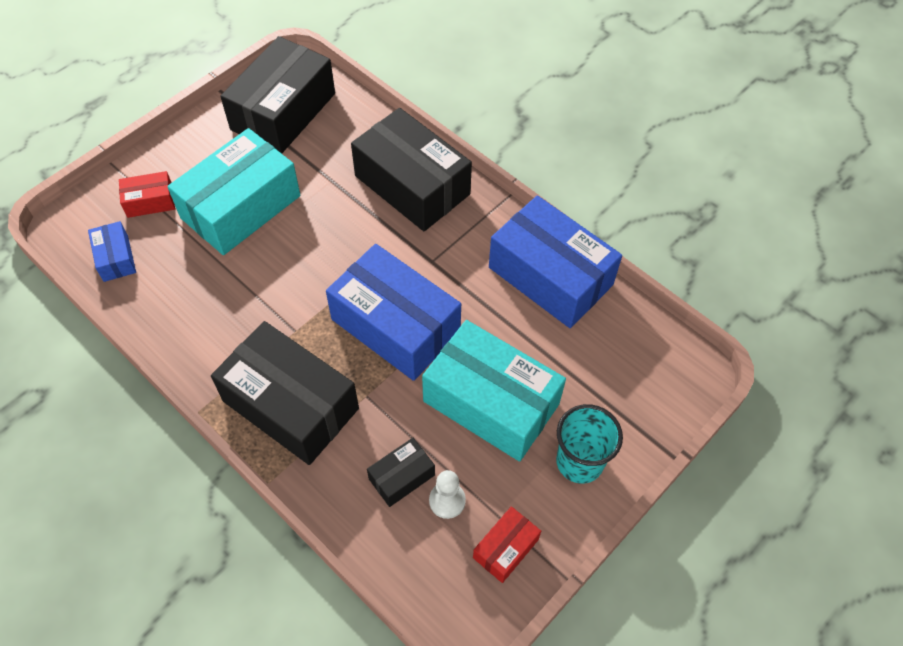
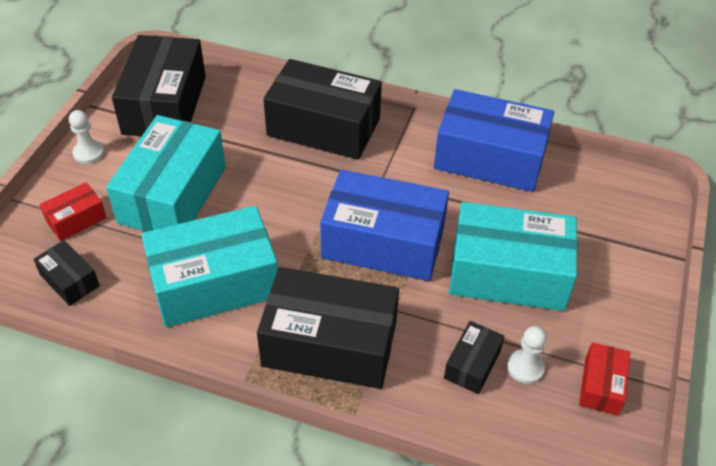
camera: 25 degrees left, 10 degrees down
blue box [88,221,136,282] -> black box [33,240,100,306]
turquoise cup [556,404,623,484] -> none
none -> white pawn [69,110,104,164]
none -> turquoise box [141,206,278,327]

